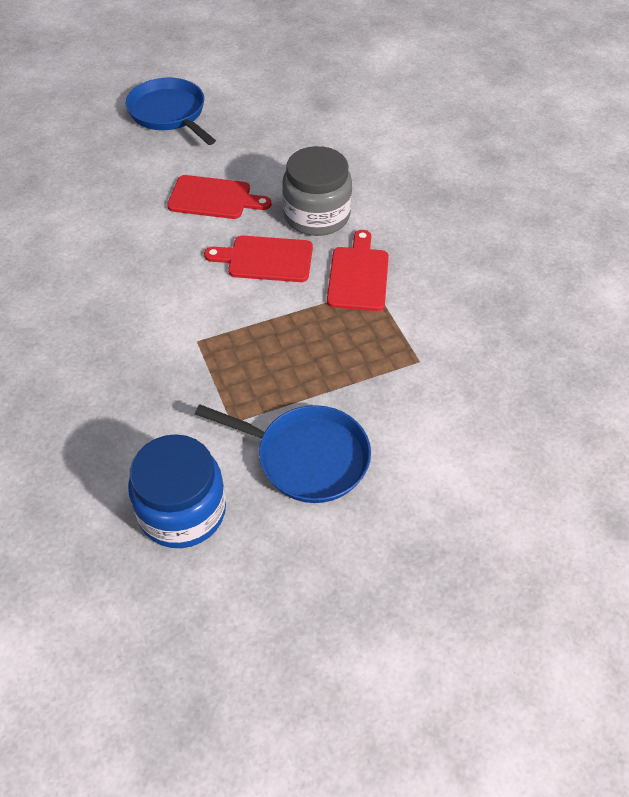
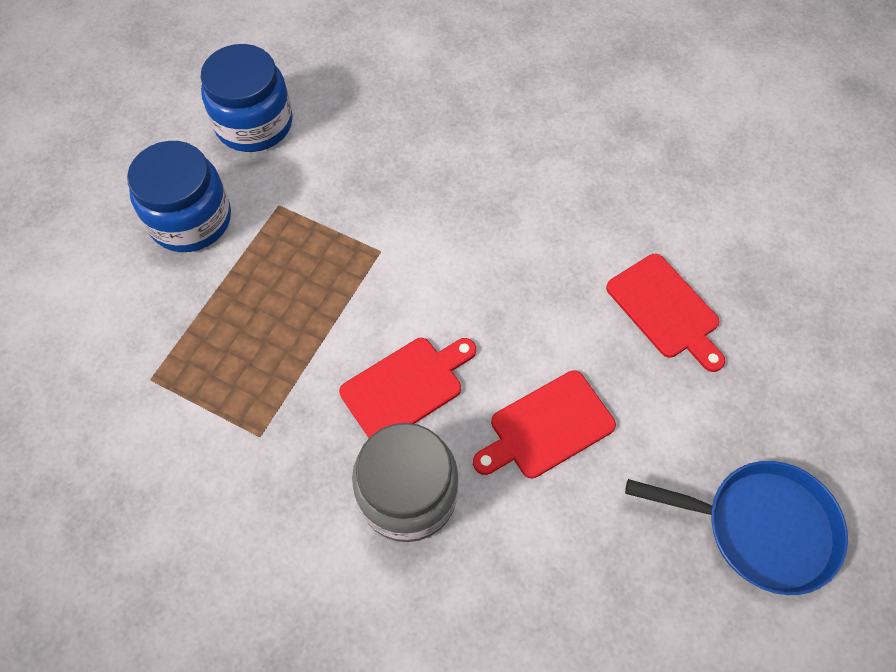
camera: 140 degrees right, 10 degrees up
blue pan [195,405,371,503] -> blue jar [127,141,231,252]
red cutting board [327,230,389,311] -> red cutting board moved to [606,254,725,372]

